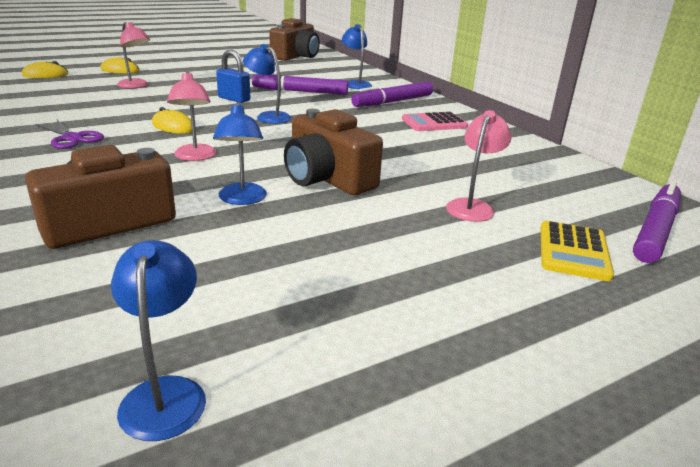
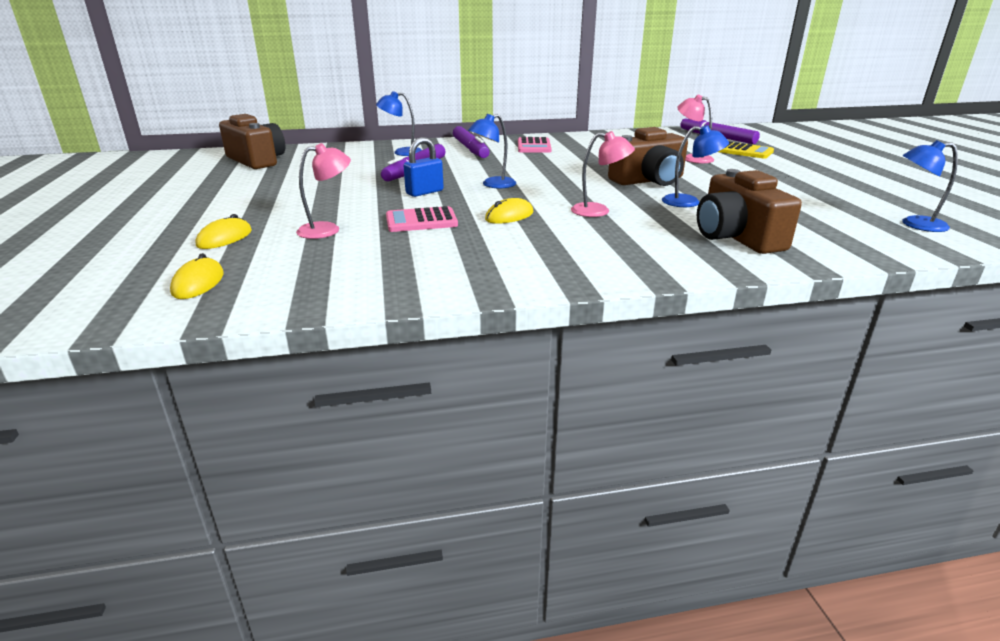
camera: 70 degrees left, 0 degrees up
purple scissors [36,119,104,149] -> none
none -> pink calculator [386,206,458,232]

